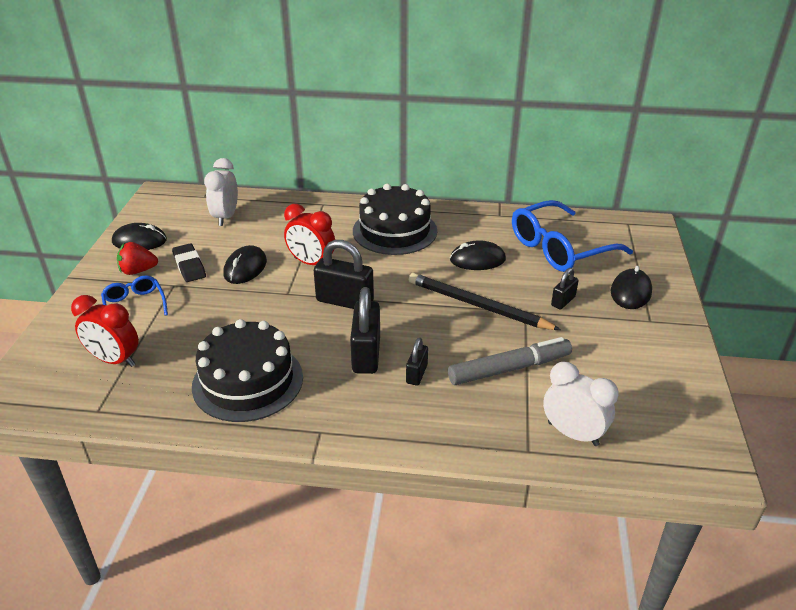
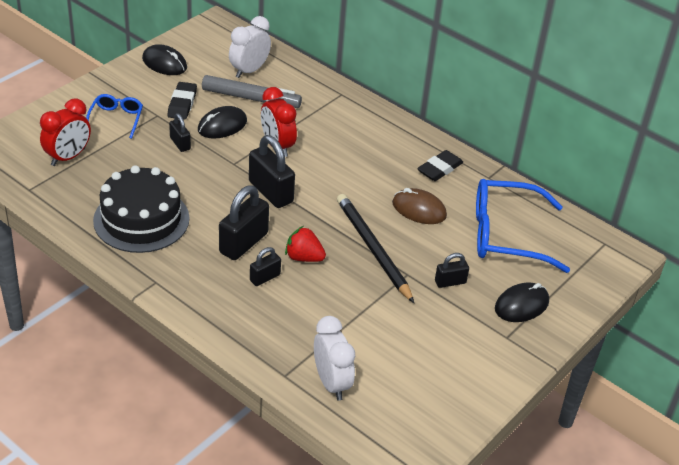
camera: 30 degrees right, 5 degrees up
red clock [71,295,139,367] -> red clock turned 105 degrees counterclockwise [40,98,91,166]
red strawberry [117,242,158,275] -> red strawberry moved to [285,226,326,262]
black cake [353,184,437,255] -> none
grey marker [448,337,572,385] -> grey marker moved to [202,75,302,108]
black mouse [450,240,506,270] -> brown mouse [392,188,447,224]
none -> black padlock [169,113,191,152]
none -> black eraser [417,150,463,181]

